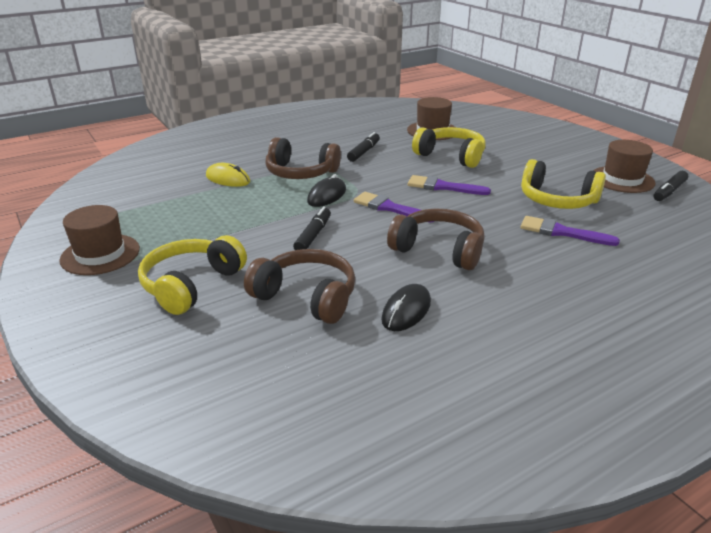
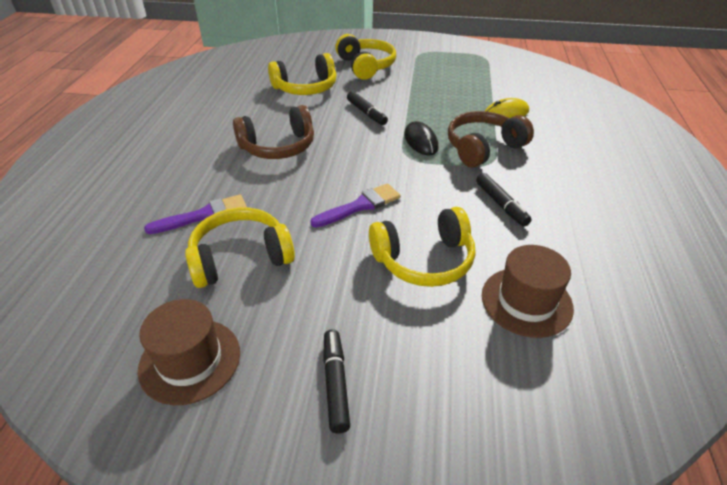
camera: 130 degrees right, 10 degrees up
brown hat [59,205,140,275] -> none
brown headphones [244,249,355,324] -> yellow headphones [268,53,336,95]
purple brush [354,192,435,223] -> none
black mouse [381,284,431,331] -> none
black marker [653,171,688,201] -> black marker moved to [323,329,350,433]

